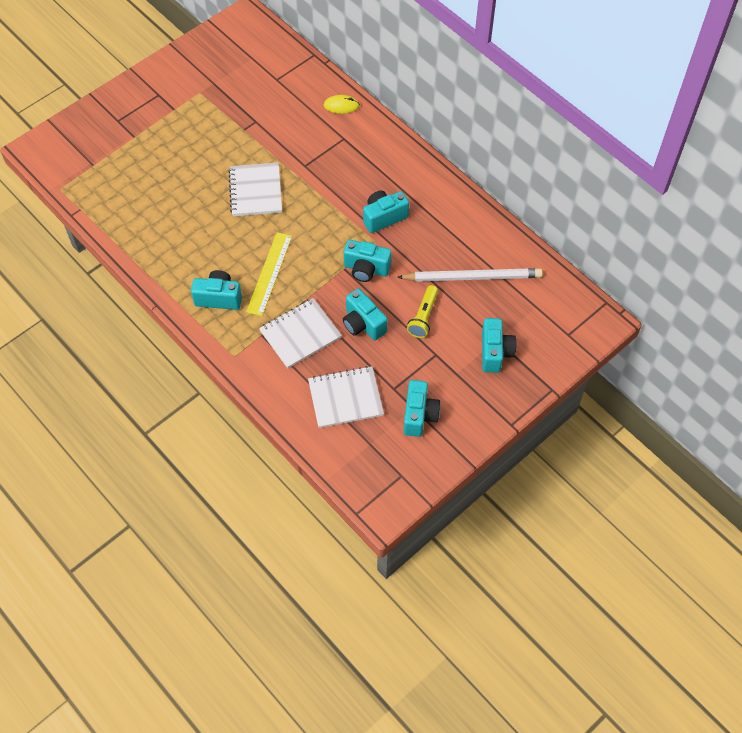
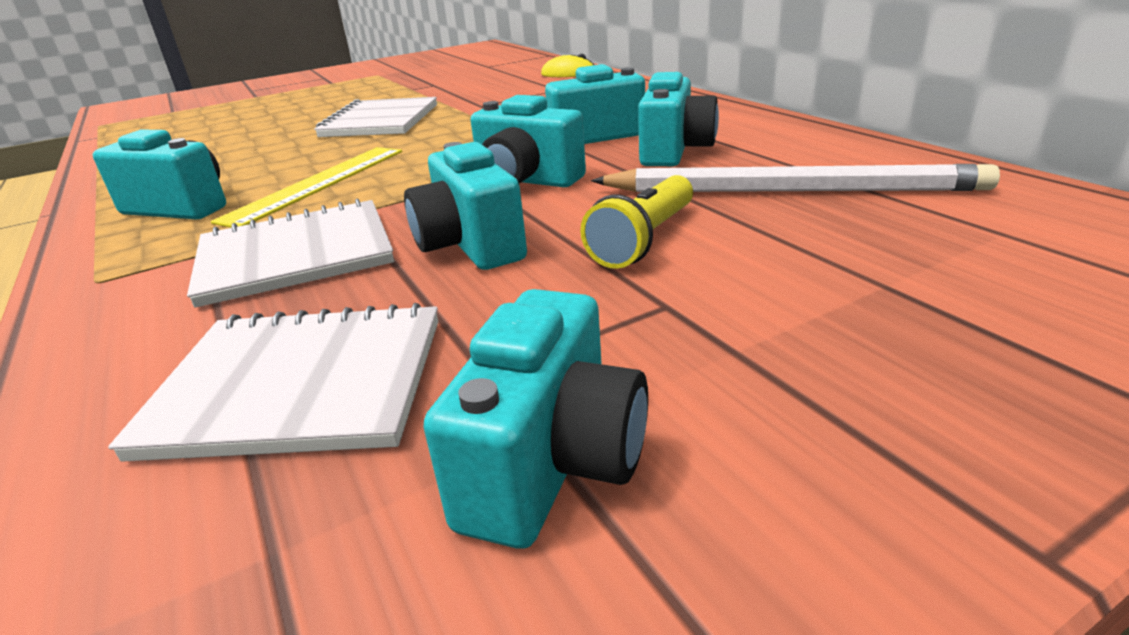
camera: 15 degrees right, 30 degrees down
turquoise camera [482,318,517,373] -> turquoise camera moved to [638,72,719,166]

